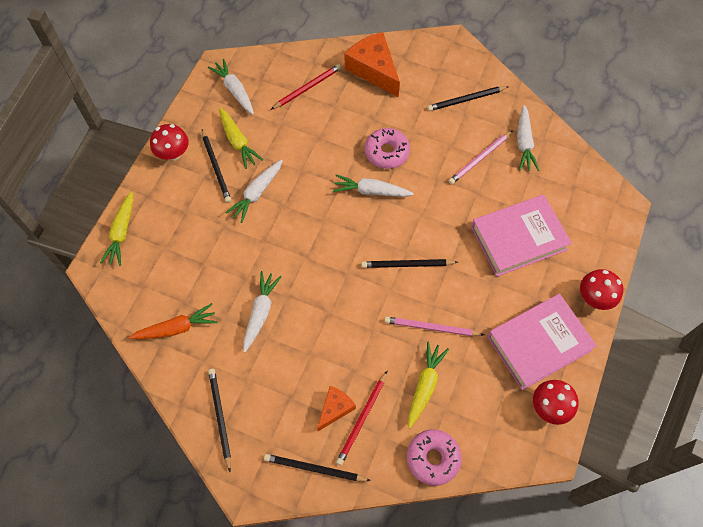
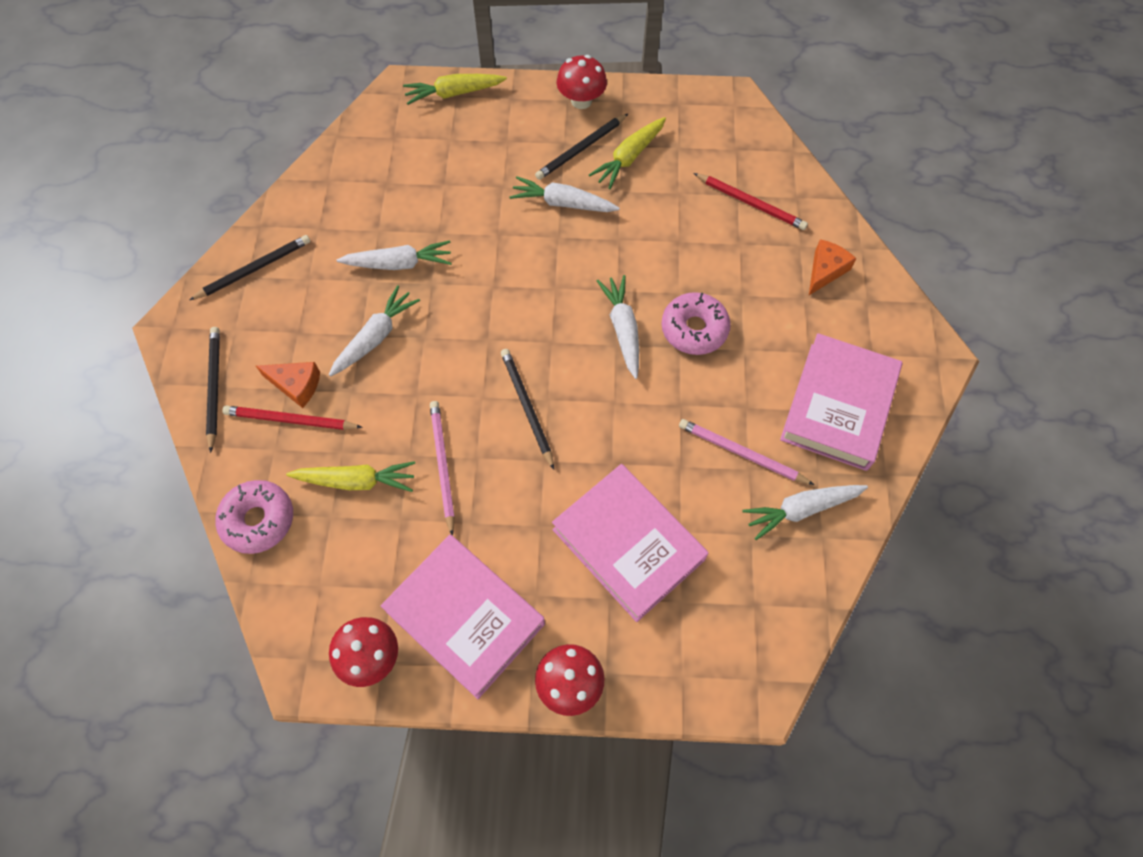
camera: 70 degrees right, 0 degrees up
orange carrot [129,303,218,339] -> none
white carrot [208,59,254,114] -> white carrot moved to [329,285,420,376]
orange cheese [345,32,400,97] -> orange cheese [809,239,856,295], size x0.56
black pencil [427,86,509,111] -> pink book [780,333,903,471]

